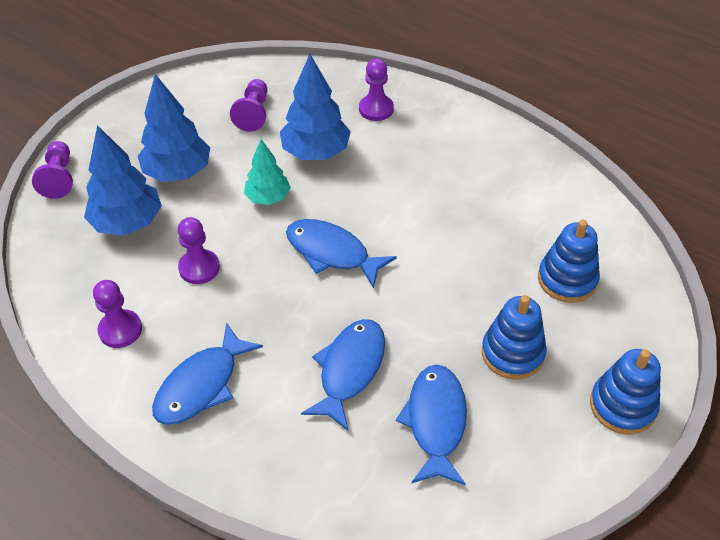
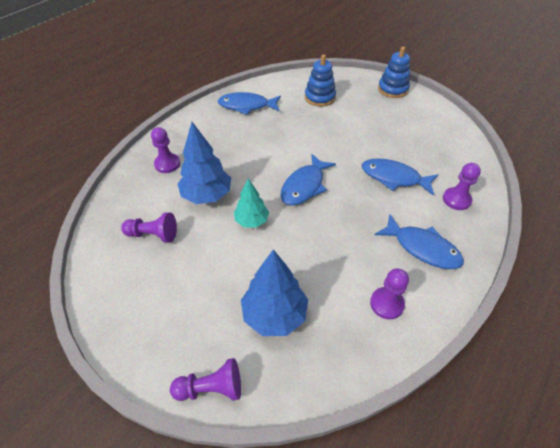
camera: 90 degrees left, 0 degrees up
blue tree [138,74,210,182] -> none
purple pawn [178,217,220,284] -> purple pawn moved to [443,163,481,210]
blue fish [396,365,467,485] -> blue fish moved to [218,92,281,115]
blue stacking toy [482,295,547,380] -> none

